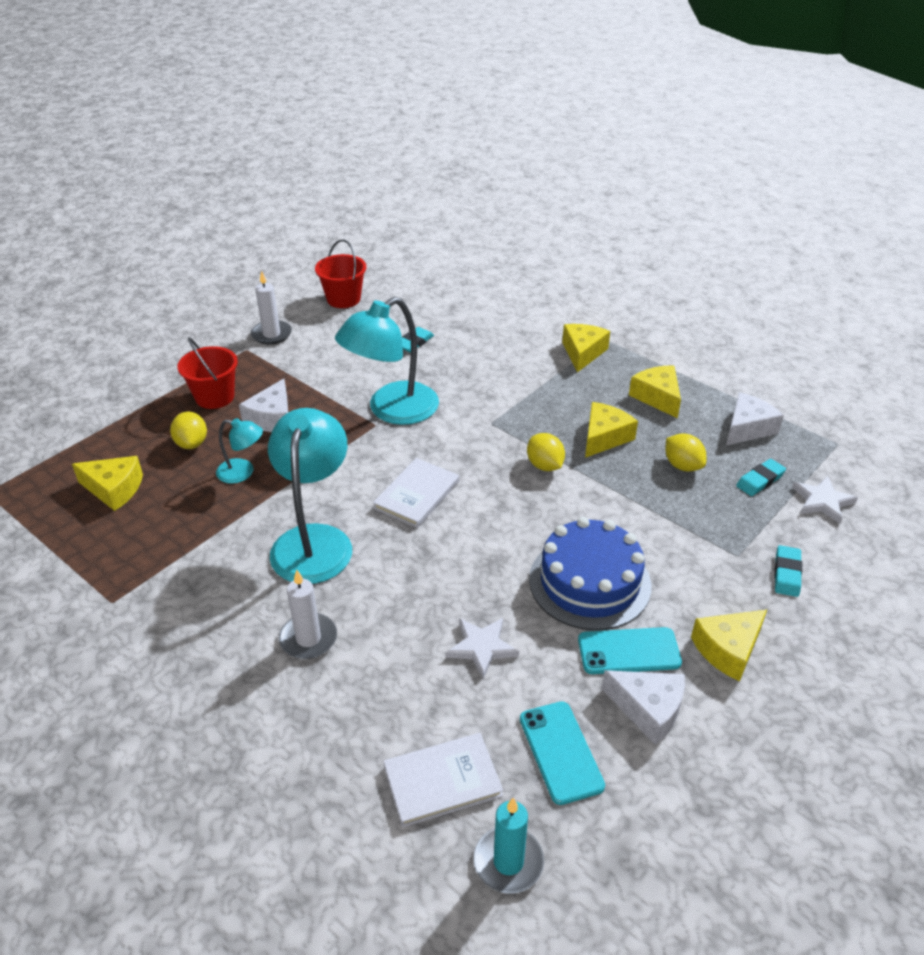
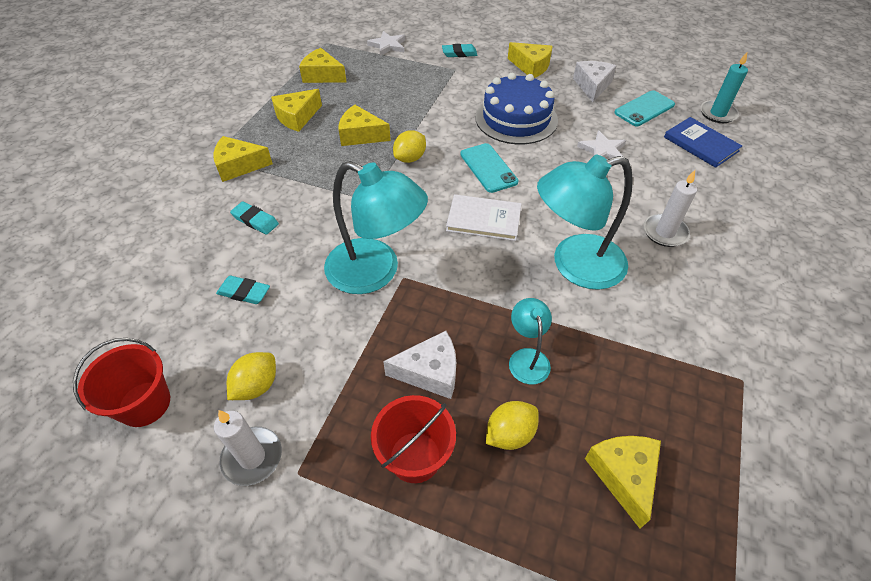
camera: 110 degrees left, 10 degrees up
white book [383,733,503,827] -> blue book [664,117,742,168]
turquoise phone [578,627,682,674] -> turquoise phone moved to [460,143,518,193]
yellow lemon [665,433,706,472] -> yellow lemon moved to [227,352,276,400]
white cheese [726,392,784,446] -> yellow cheese [299,48,347,83]
turquoise eraser [736,459,786,496] -> turquoise eraser moved to [230,201,279,235]

